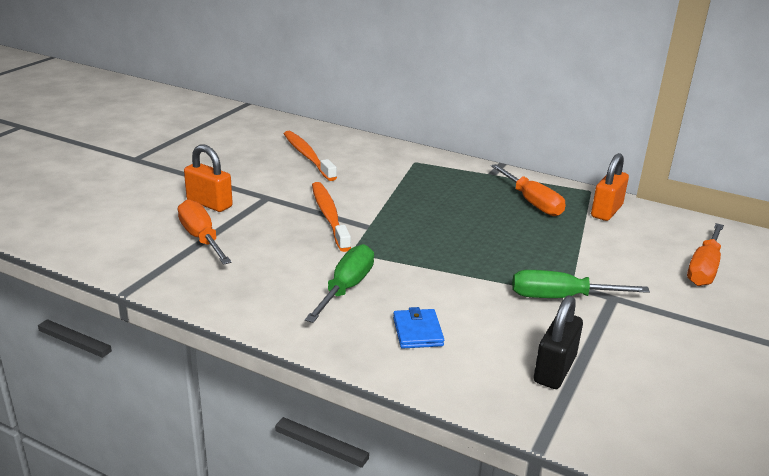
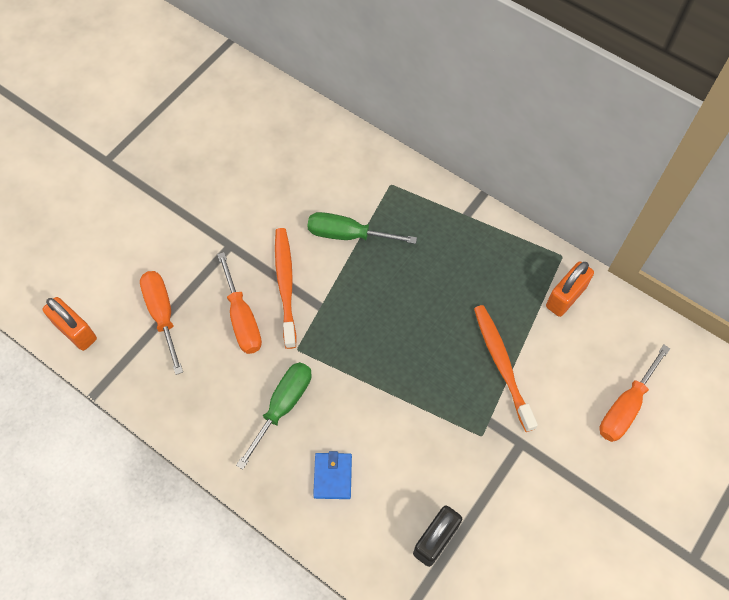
camera: 10 degrees right, 35 degrees up
orange padlock [184,144,233,212] -> orange padlock moved to [43,297,97,351]
orange toothbrush [284,131,337,181] -> orange toothbrush moved to [474,305,538,432]
orange screwdriver [491,164,566,216] -> orange screwdriver moved to [217,252,262,354]
green screwdriver [512,270,650,298] -> green screwdriver moved to [307,212,417,244]

